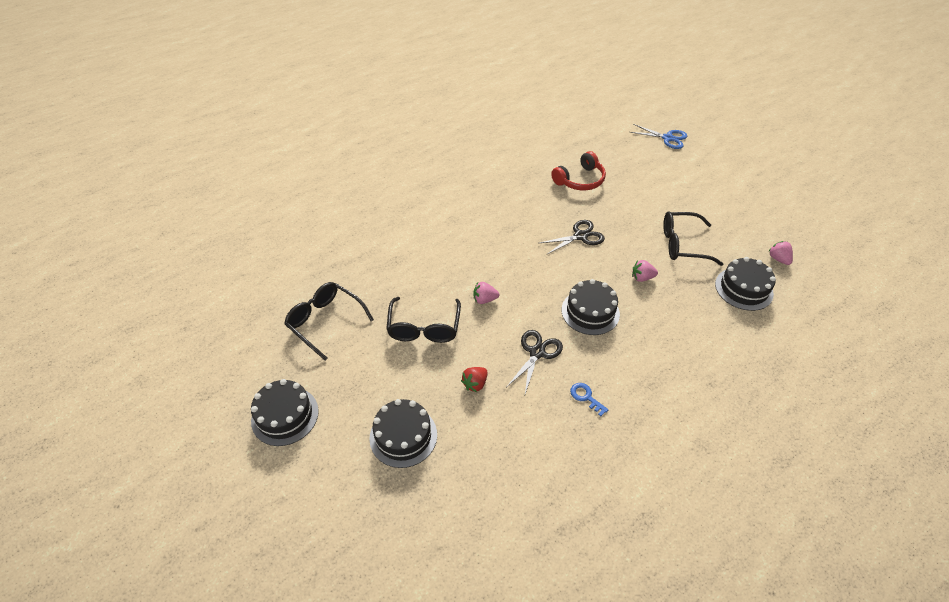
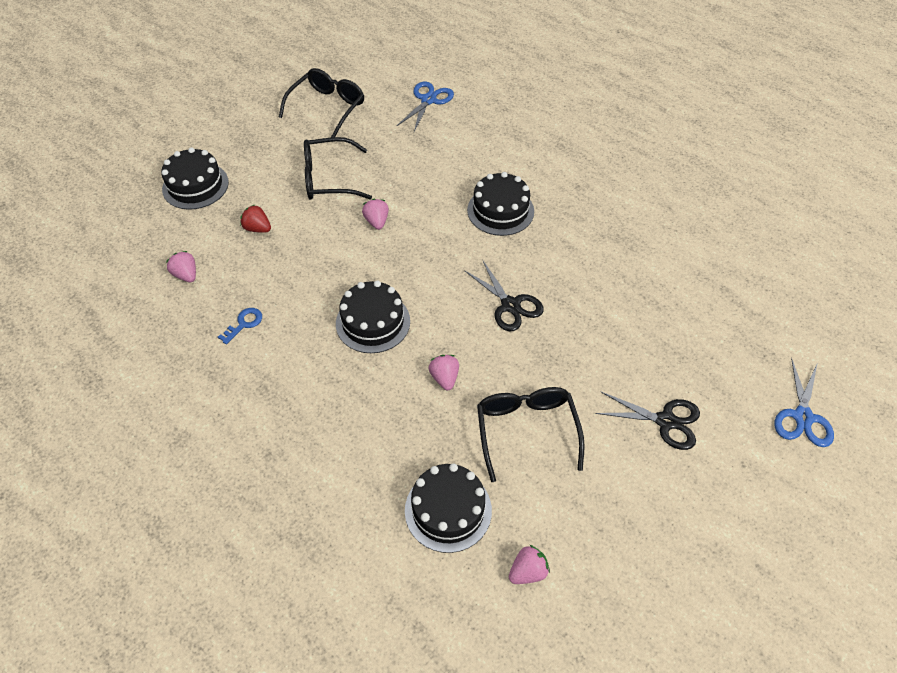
camera: 80 degrees right, 5 degrees up
black cake [251,379,319,446] -> black cake moved to [467,172,534,236]
black scissors [507,330,563,394] -> black scissors moved to [595,391,700,450]
red headphones [551,151,606,190] -> none
none -> pink strawberry [166,251,196,282]
none -> blue scissors [397,82,454,132]

